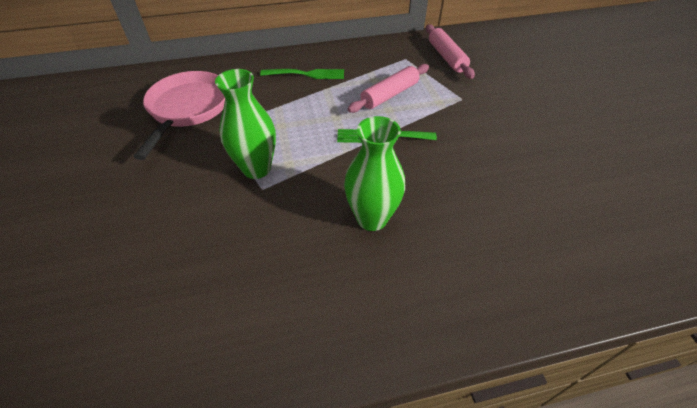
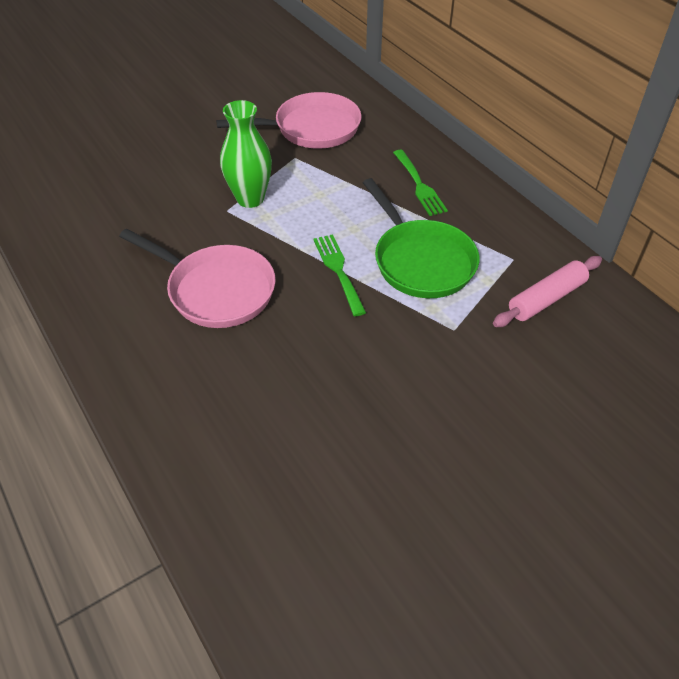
camera: 70 degrees right, 0 degrees up
green vase [344,116,405,231] -> pink pan [119,229,275,328]
pink rolling pin [347,64,429,113] -> green pan [363,178,479,298]

